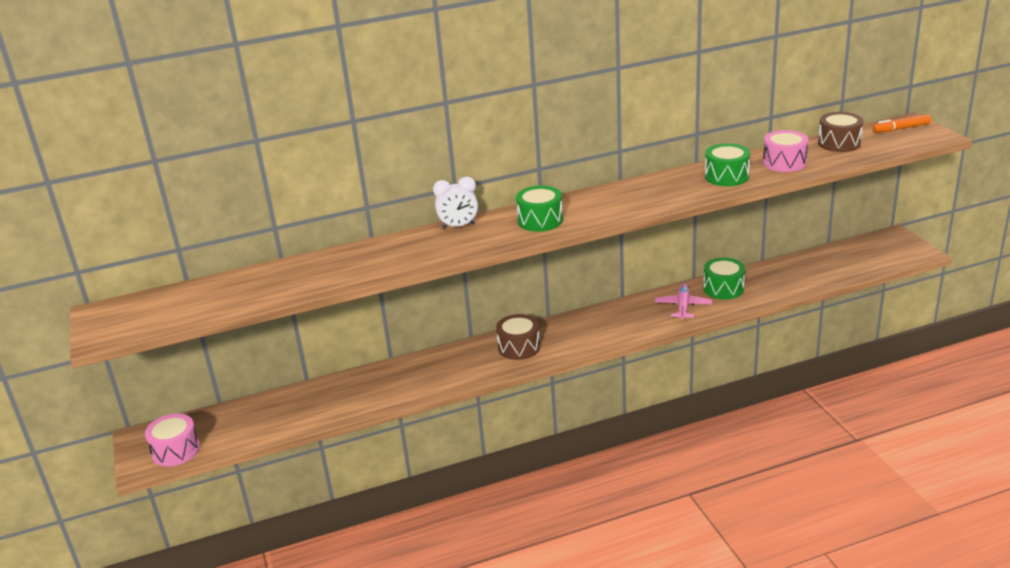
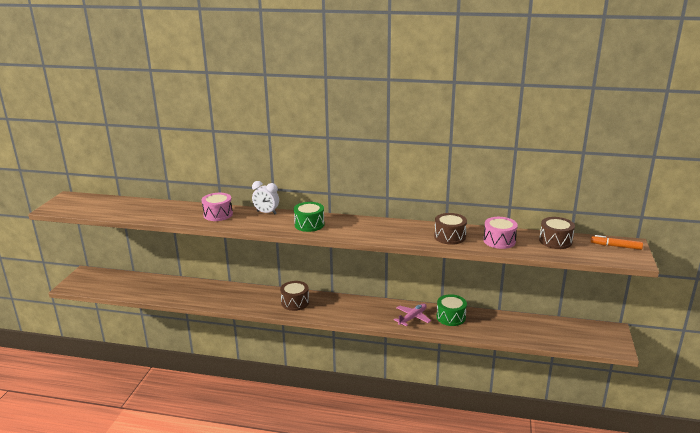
camera: 30 degrees right, 5 degrees down
pink drum [145,413,200,467] -> pink drum moved to [202,193,233,221]
green drum [705,143,750,186] -> brown drum [434,213,467,245]

